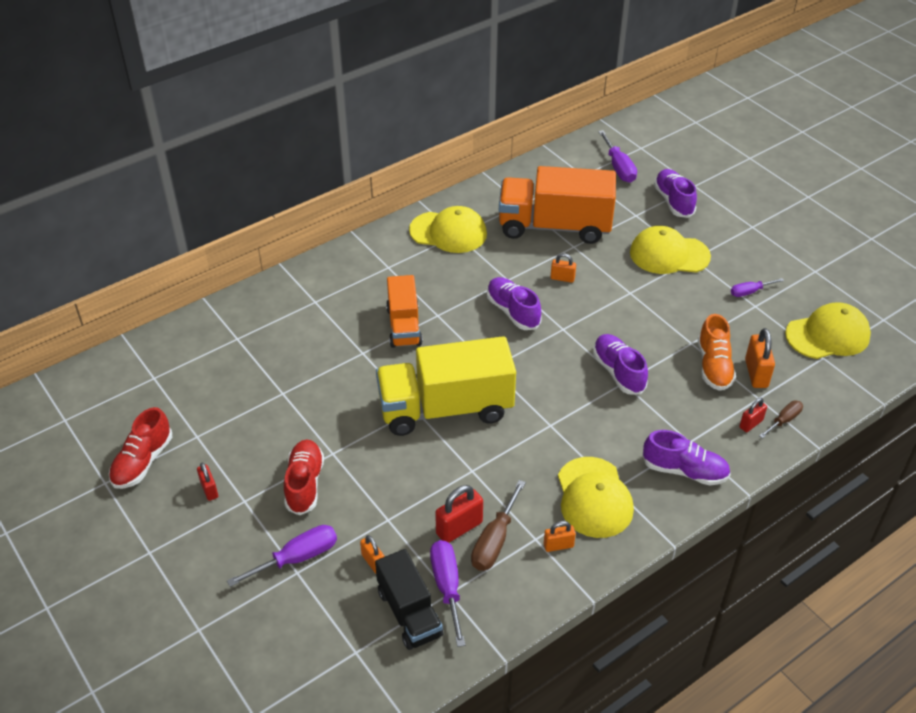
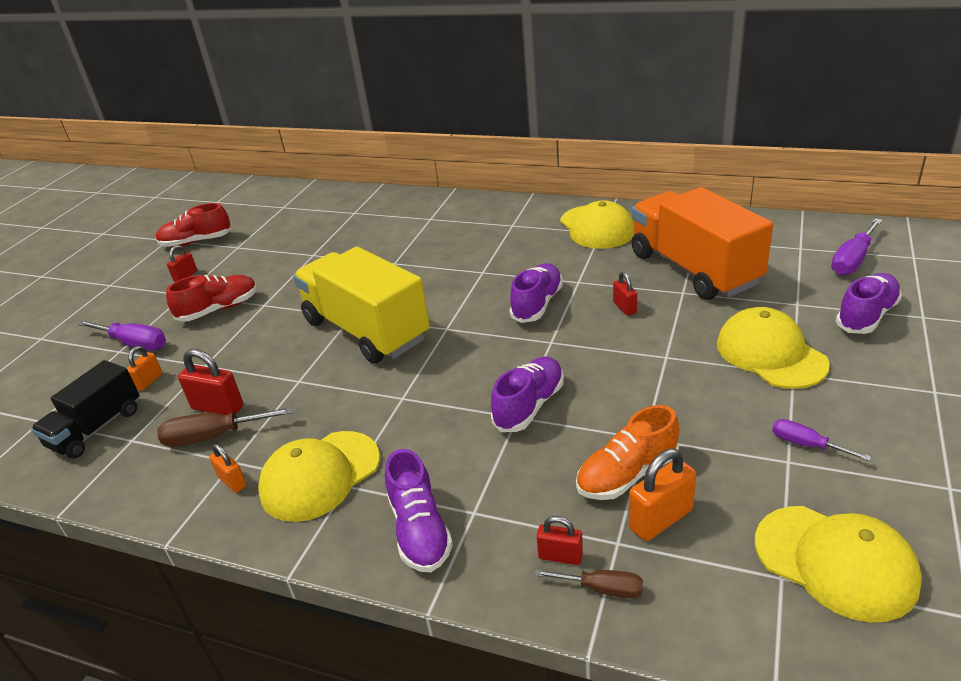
camera: 60 degrees right, 10 degrees down
orange truck [386,275,423,348] -> none
purple screwdriver [430,540,465,647] -> none
orange padlock [551,253,576,283] -> red padlock [613,272,637,316]

